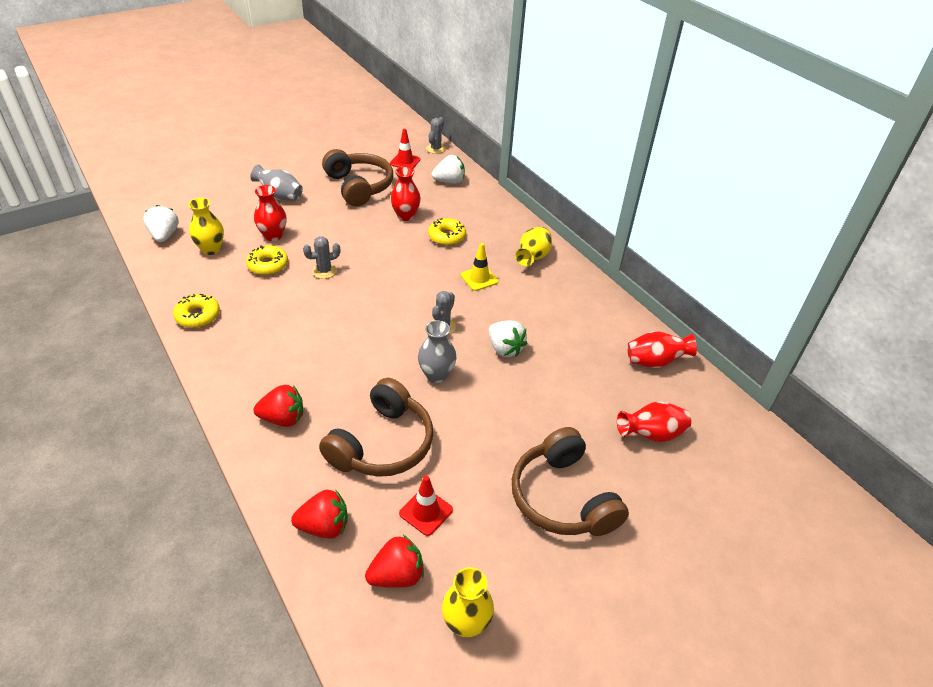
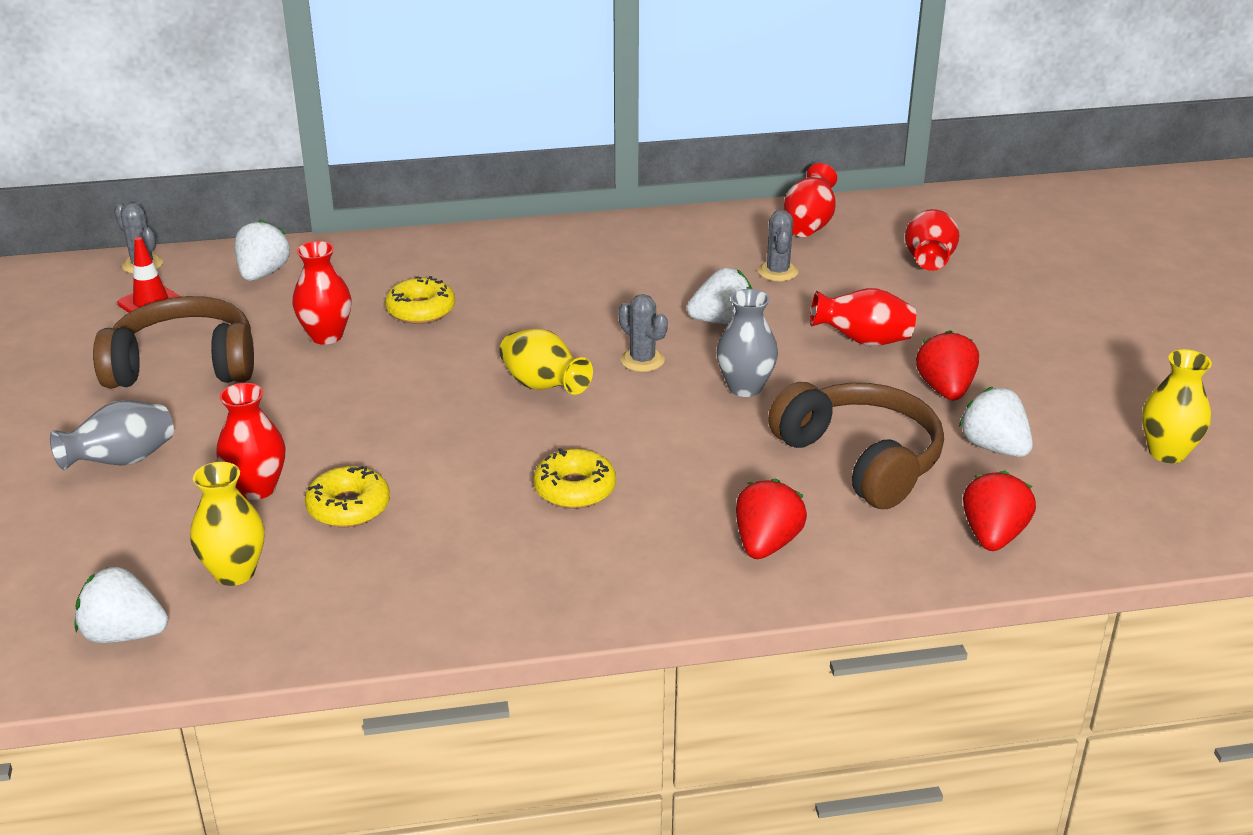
camera: 65 degrees left, 10 degrees down
yellow donut [173,294,220,328] -> yellow donut moved to [534,448,616,509]
grey cactus [303,236,340,279] -> grey cactus moved to [758,210,798,282]
red strawberry [365,535,424,588] -> red strawberry moved to [916,330,979,400]
red traffic cone [399,475,453,536] -> white strawberry [959,387,1033,457]
yellow traffic cone [461,243,499,291] -> none
brown headphones [512,427,629,536] -> none
yellow vase [515,227,552,267] -> yellow vase moved to [499,329,593,395]
none -> red vase [810,288,916,346]

